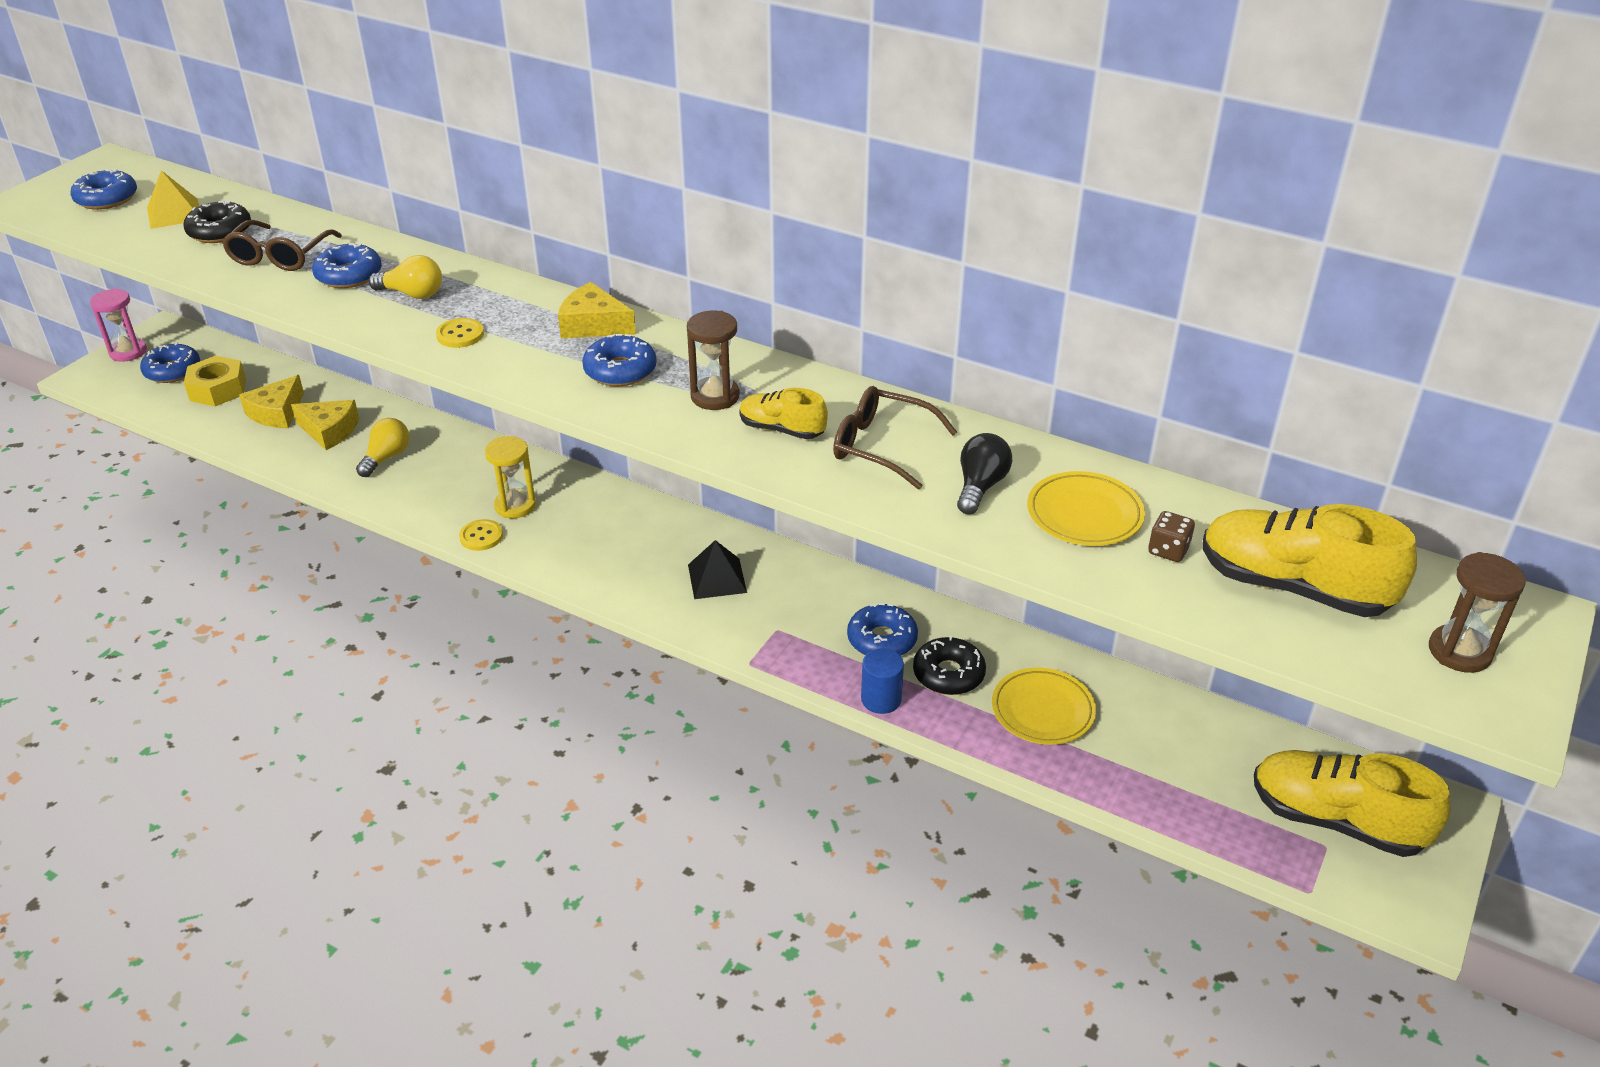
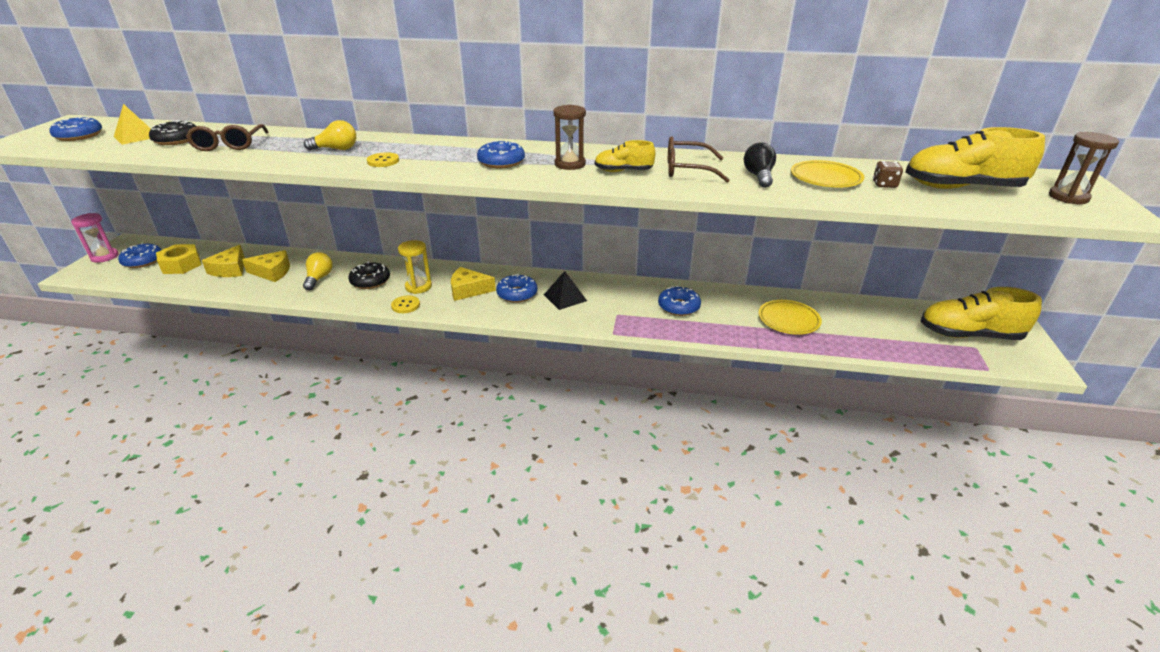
camera: 20 degrees left, 5 degrees down
blue donut [312,243,382,288] -> blue donut moved to [496,274,538,303]
yellow cheese [558,282,636,338] -> yellow cheese moved to [451,267,496,301]
blue cylinder [861,649,904,714] -> none
black donut [913,636,986,695] -> black donut moved to [348,262,390,289]

